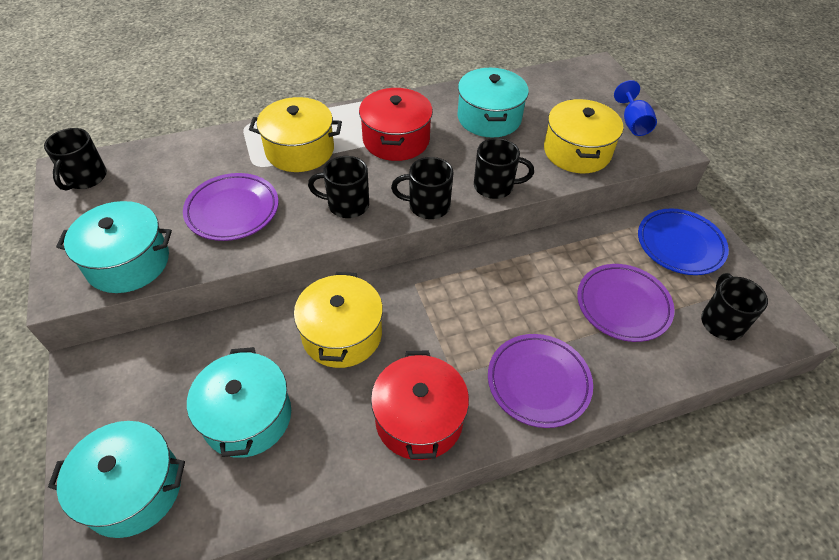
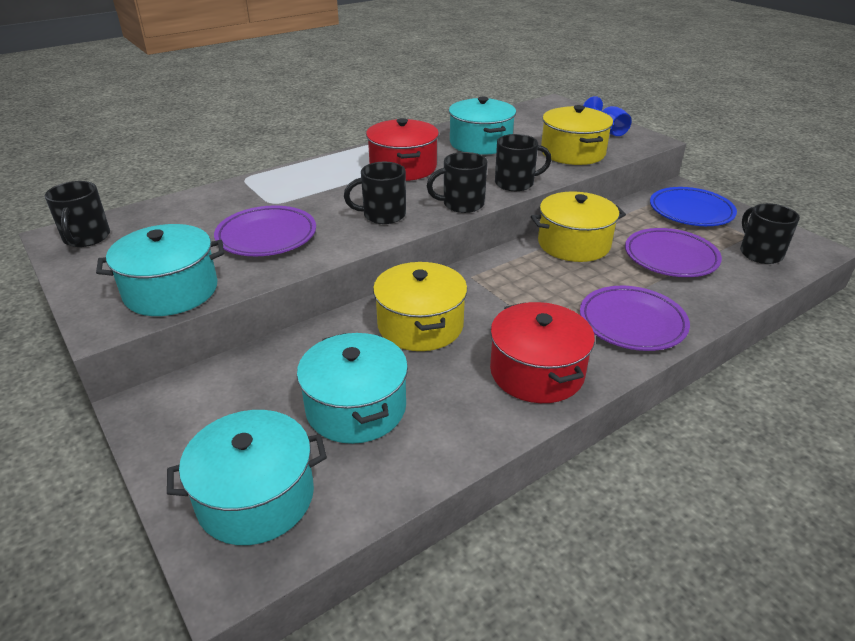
camera: 15 degrees left, 15 degrees down
yellow pot [249,97,342,172] -> yellow pot moved to [531,192,626,262]

